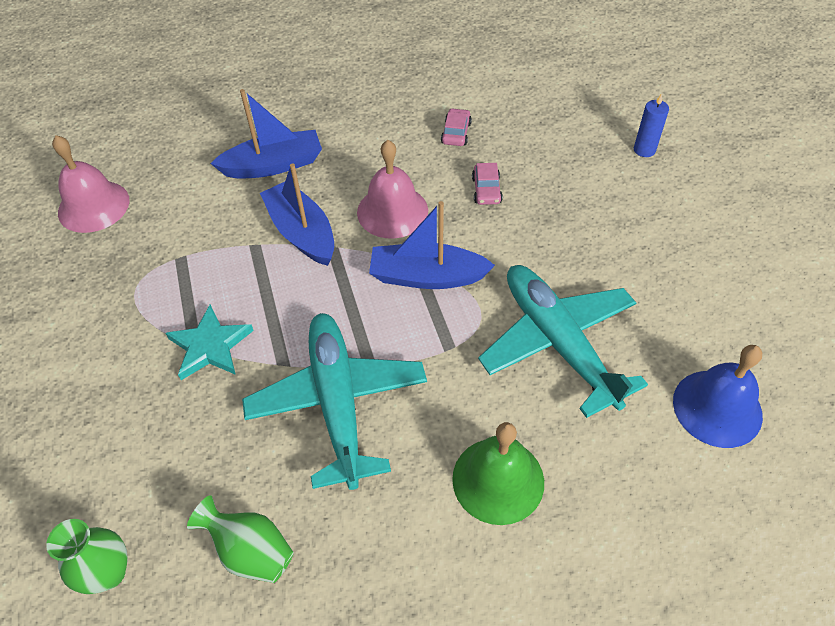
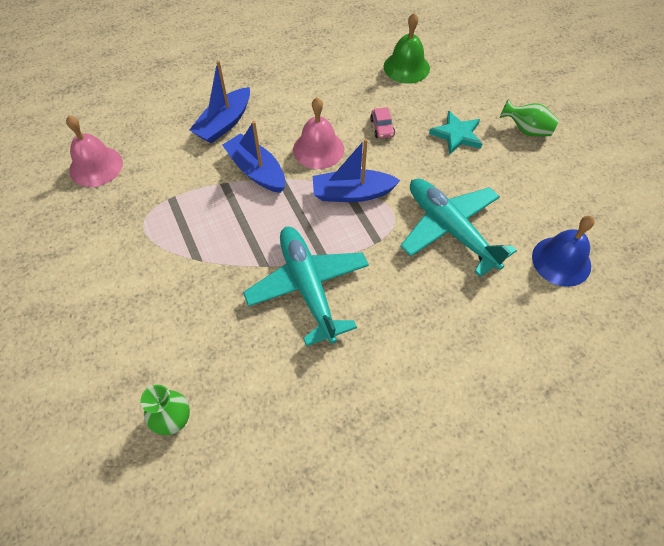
camera: 10 degrees left, 5 degrees up
turquoise star [166,305,254,380] -> turquoise star moved to [429,111,482,155]
green vase [187,495,294,583] -> green vase moved to [500,99,559,136]
blue boat [210,89,322,178] -> blue boat turned 150 degrees clockwise [189,60,250,144]
pink car [441,108,472,146] -> none
green bell [452,422,544,525] -> green bell moved to [384,13,430,84]
blue candle [634,94,669,157] -> none

